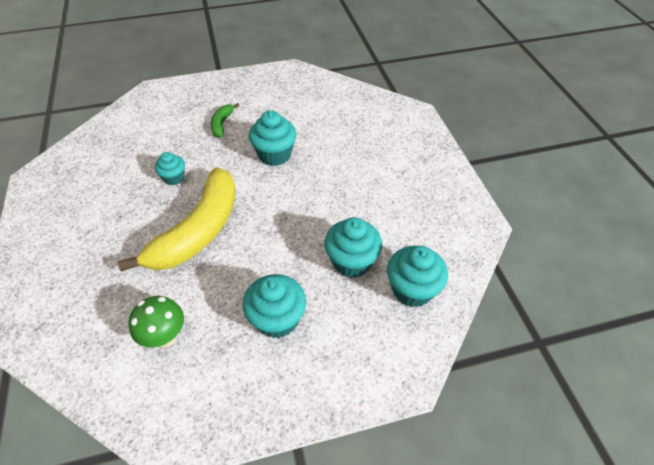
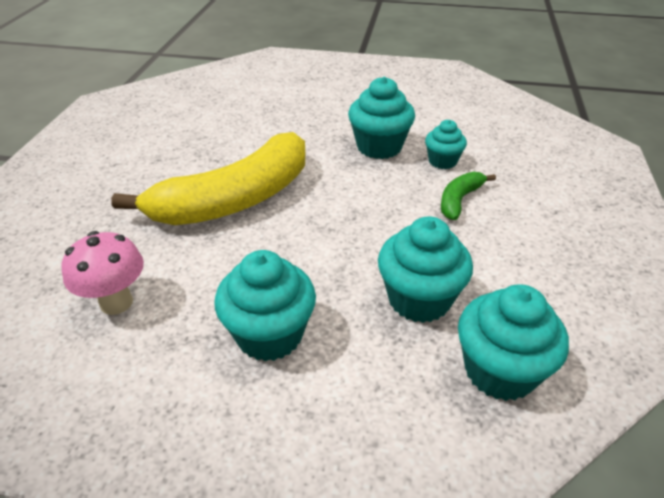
camera: 25 degrees right, 10 degrees down
green mushroom [128,296,184,348] -> pink mushroom [62,231,144,315]
turquoise cupcake [155,152,185,185] -> turquoise cupcake moved to [425,120,467,169]
green banana [211,103,240,138] -> green banana moved to [441,172,496,220]

